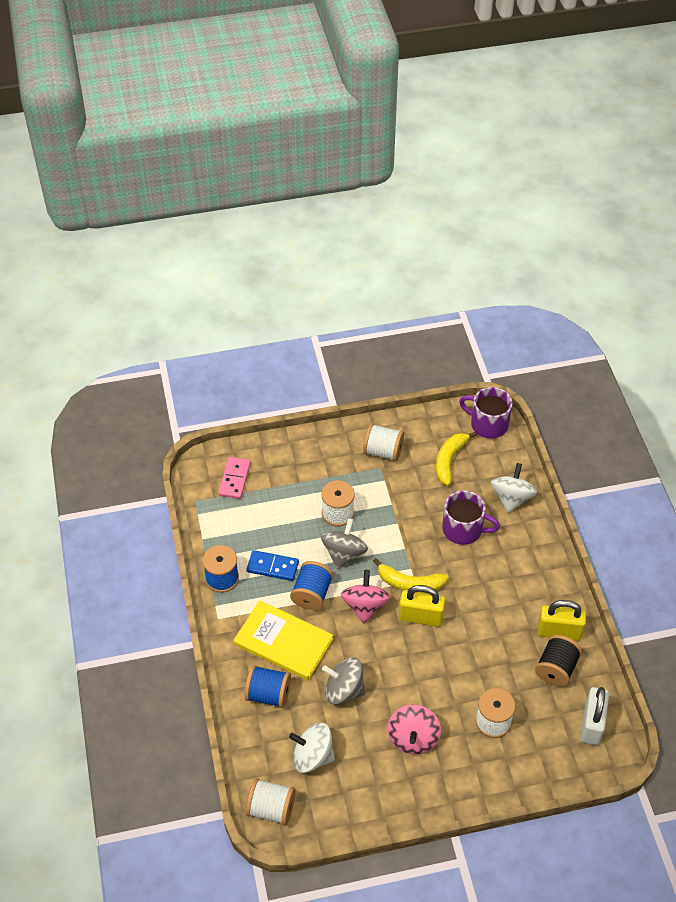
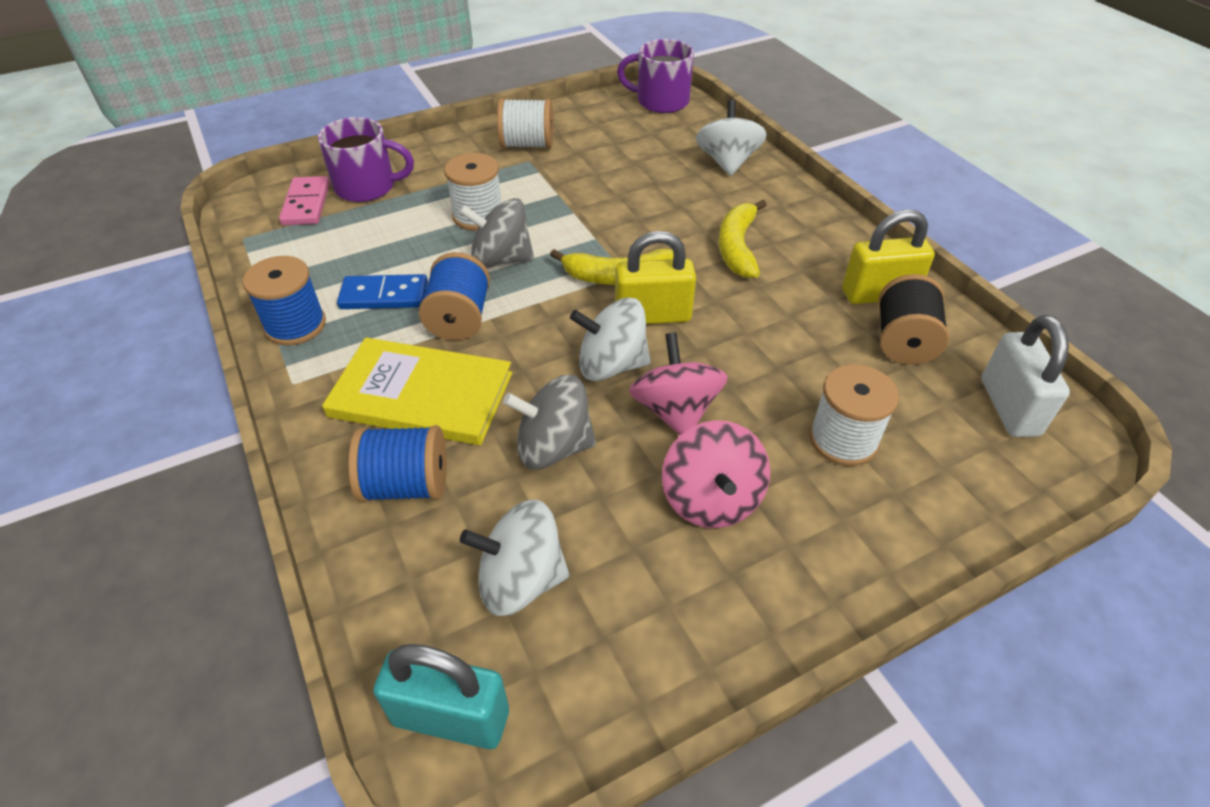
camera: 15 degrees left, 5 degrees down
white spool [246,778,296,825] -> turquoise padlock [373,644,509,749]
grey spinning top [321,518,368,569] -> grey spinning top turned 90 degrees counterclockwise [459,198,534,268]
pink spinning top [341,570,390,623] -> pink spinning top moved to [629,332,728,435]
yellow banana [436,431,477,486] -> yellow banana moved to [718,200,767,278]
purple mug [442,491,500,545] -> purple mug moved to [318,117,414,202]
none -> white spinning top [570,298,650,381]

